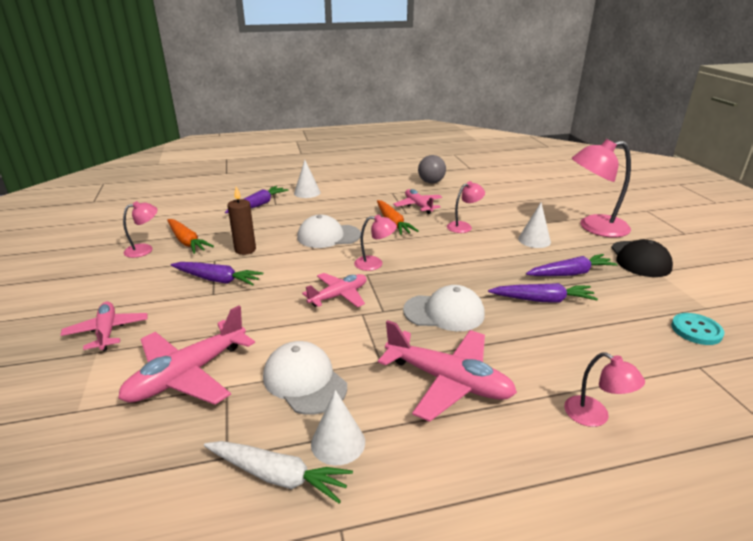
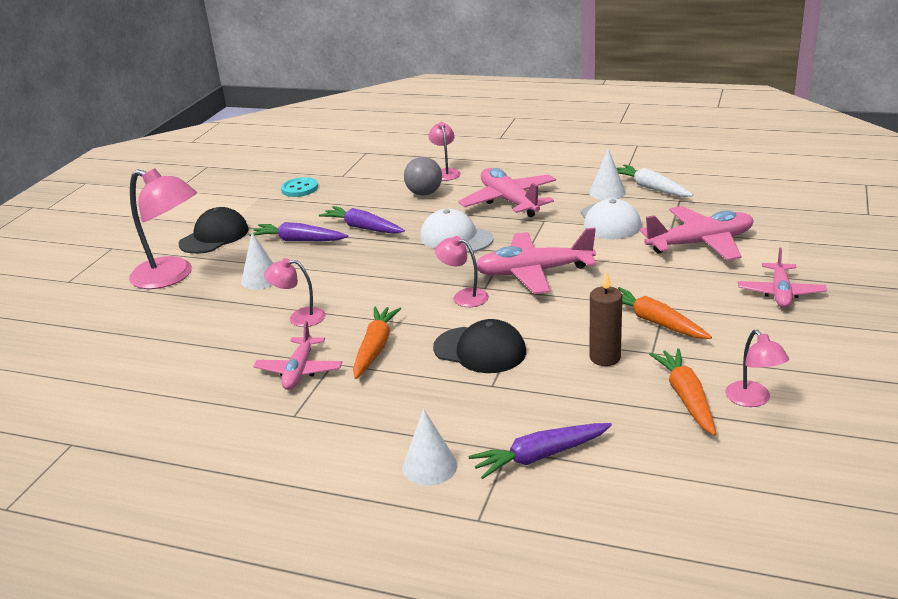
camera: 145 degrees left, 0 degrees up
pink lamp [123,201,157,258] -> pink lamp turned 105 degrees counterclockwise [725,330,789,407]
purple carrot [171,262,263,286] -> orange carrot [618,287,712,339]
white cap [297,215,361,248] -> black cap [433,319,526,373]
pink plane [302,273,367,307] -> pink plane [476,228,596,294], size x1.57
grey ball [418,155,446,183] -> grey ball moved to [404,157,442,196]

